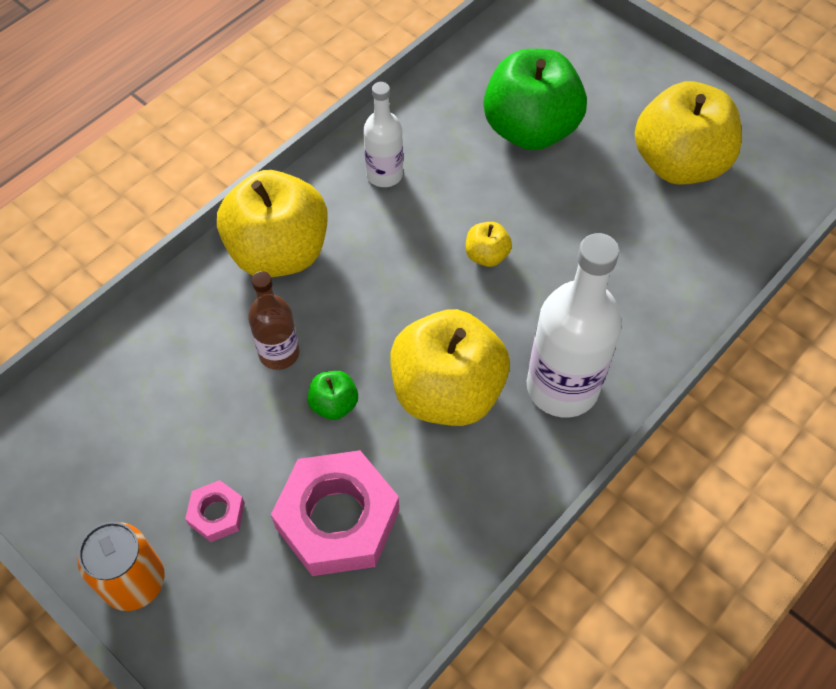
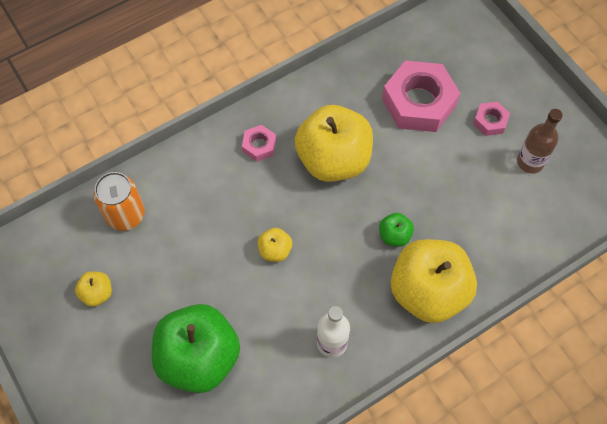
camera: 165 degrees left, 5 degrees up
orange can [77,522,165,611] -> orange can moved to [94,172,145,231]
brown bottle [248,271,299,370] -> brown bottle moved to [517,109,563,173]
green apple [307,371,358,420] -> green apple moved to [379,213,414,247]
white bottle [527,233,622,418] -> pink nut [242,125,276,162]
yellow apple [635,81,742,185] -> yellow apple [75,271,112,307], size x0.43

